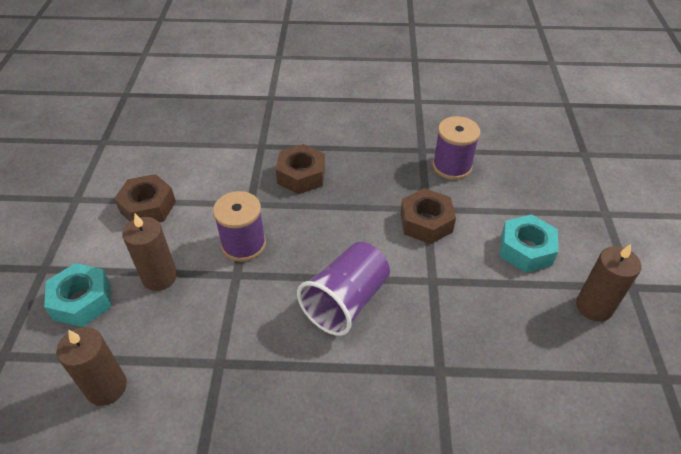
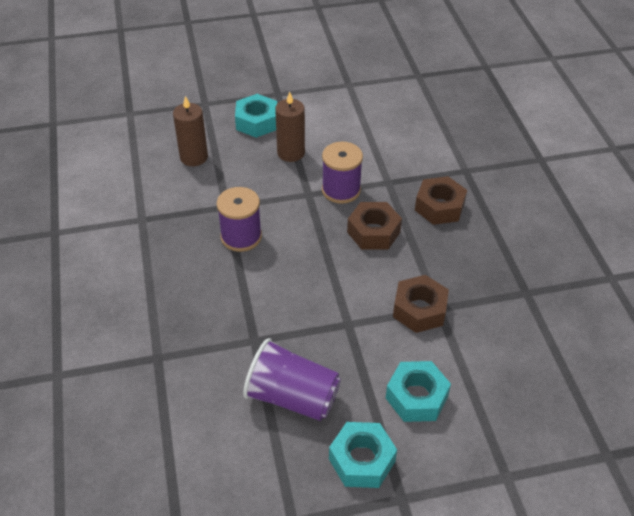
camera: 75 degrees right, 0 degrees up
brown nut [114,174,176,222] -> brown nut moved to [347,202,402,250]
purple cup [297,242,390,336] -> purple cup moved to [243,338,341,421]
purple spool [432,116,480,180] -> purple spool moved to [217,187,262,252]
brown candle [576,244,641,322] -> turquoise nut [329,422,397,488]

